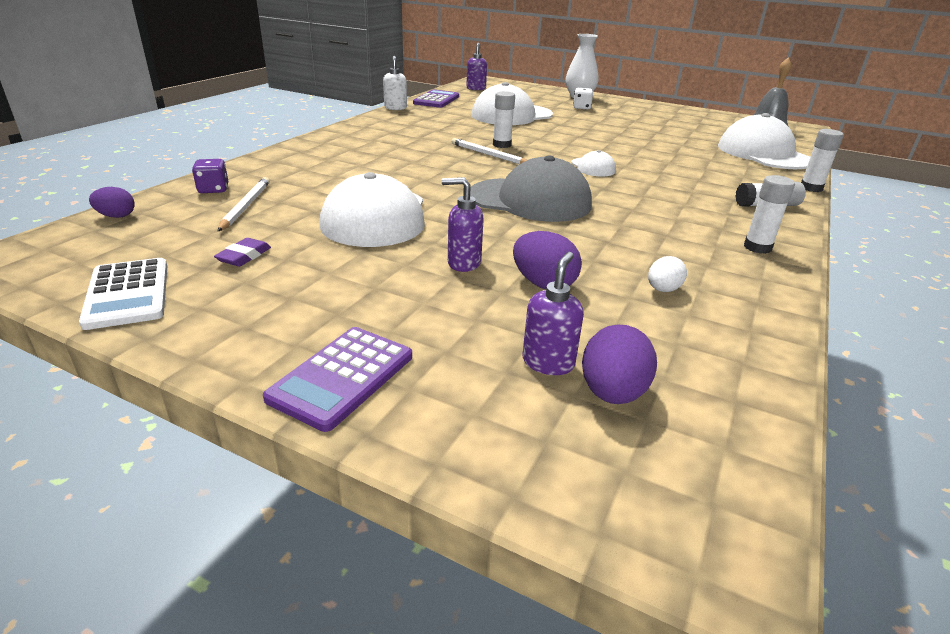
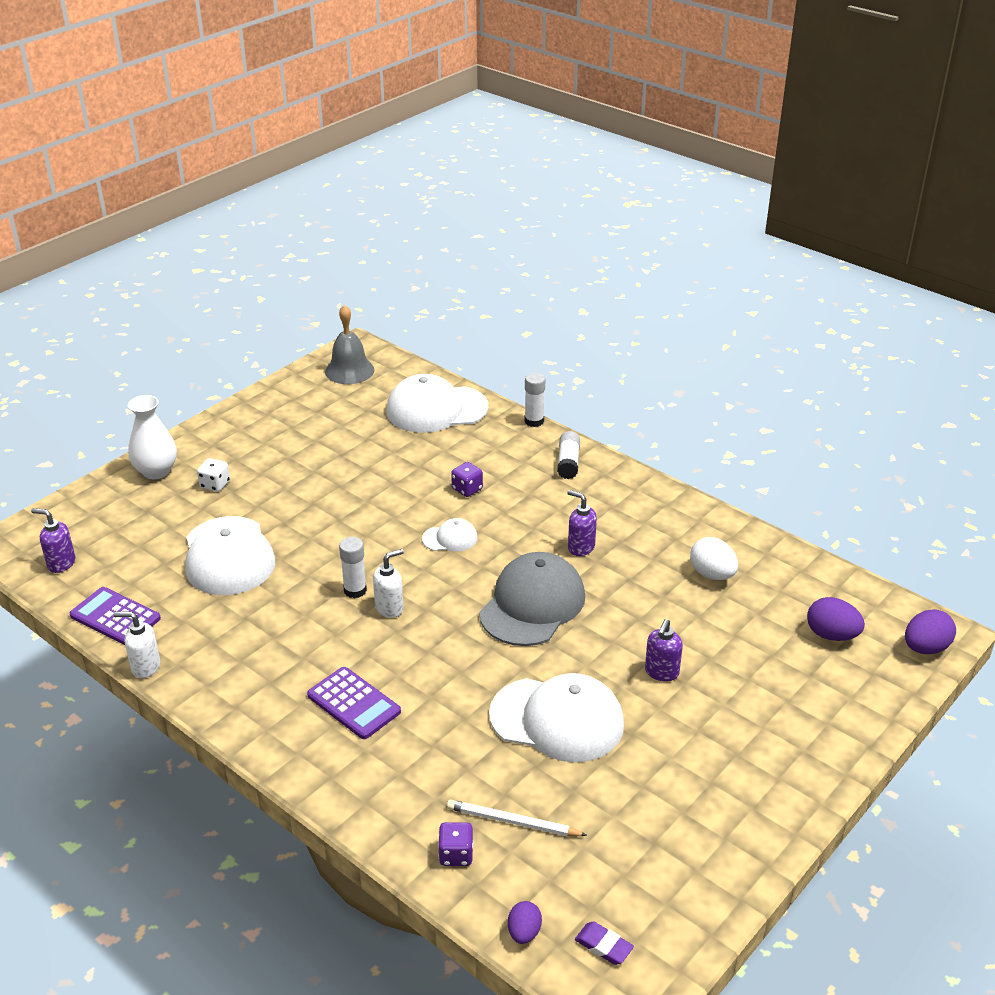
camera: 75 degrees left, 5 degrees up
white calculator [79,258,167,330] -> none
purple eraser [214,238,271,267] -> purple eraser moved to [575,922,634,965]
purple calculator [263,327,412,432] -> purple calculator moved to [307,667,401,739]
white pencil [452,138,527,164] -> white soap dispenser [373,549,404,618]
purple egg [513,231,582,289] -> purple egg moved to [905,609,956,654]
purple soap dispenser [522,252,584,375] -> purple soap dispenser moved to [567,490,597,556]
white egg [648,256,687,292] -> white egg [690,537,738,580], size x1.56
white glue stick [744,175,795,254] -> none
none -> purple dice [451,462,483,497]

